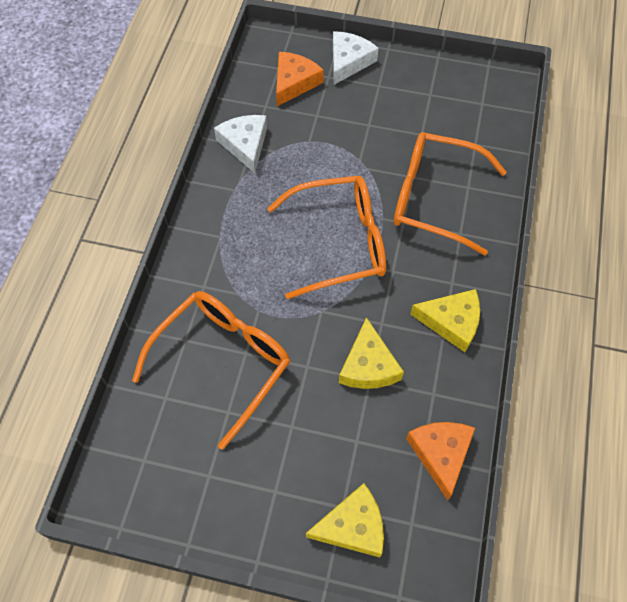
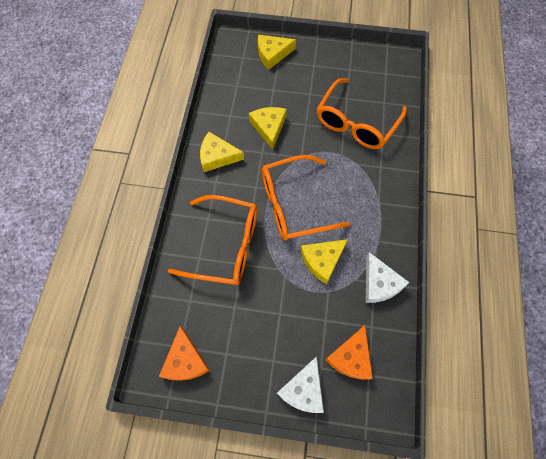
camera: 175 degrees right, 5 degrees up
orange cheese [406,422,475,500] -> orange cheese moved to [159,326,210,381]
none -> yellow cheese [300,239,348,284]

